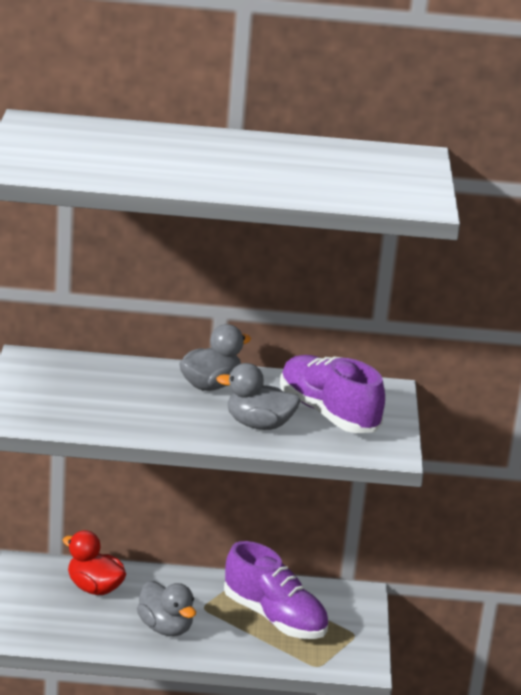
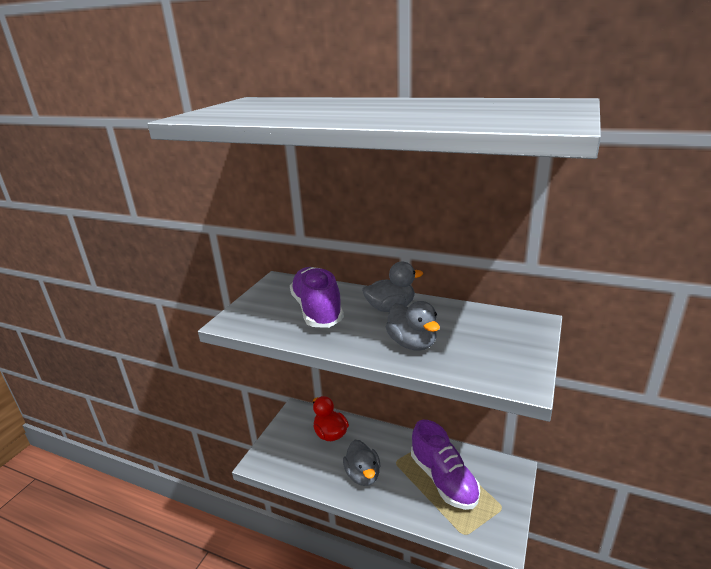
camera: 25 degrees right, 0 degrees up
grey duck [216,363,301,430] -> grey duck turned 150 degrees counterclockwise [386,301,440,350]
purple shoe [280,355,385,433] -> purple shoe moved to [290,267,344,328]

